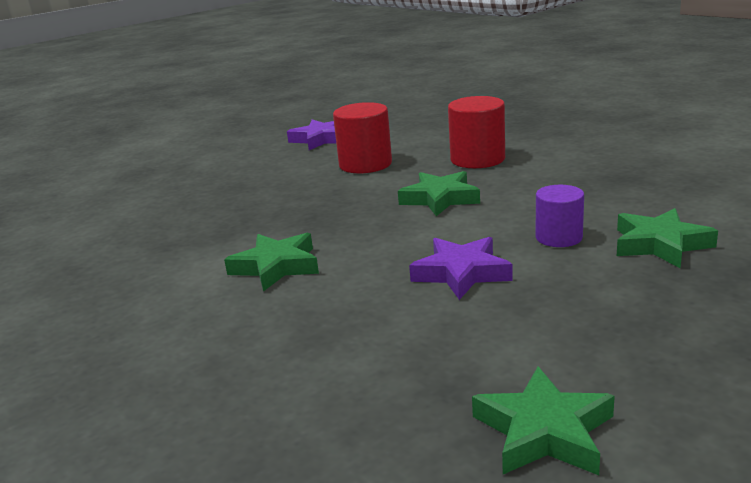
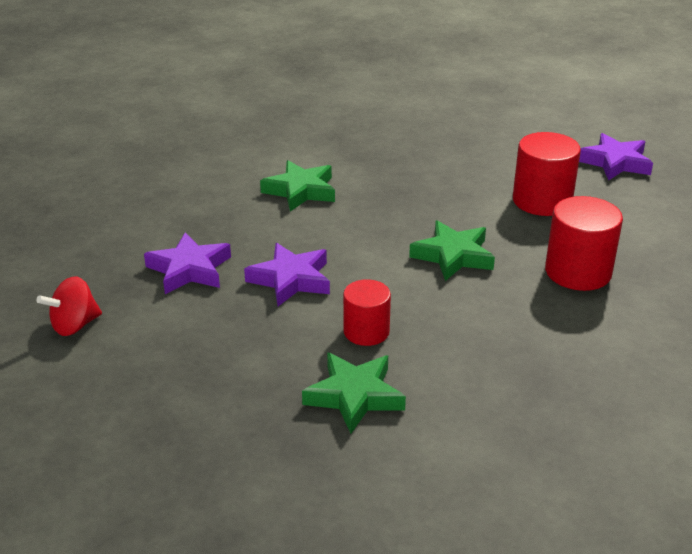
camera: 75 degrees right, 10 degrees up
green star [472,366,615,475] -> red spinning top [37,276,102,336]
purple cylinder [536,185,584,247] -> red cylinder [343,279,391,346]
none -> purple star [144,233,231,294]

